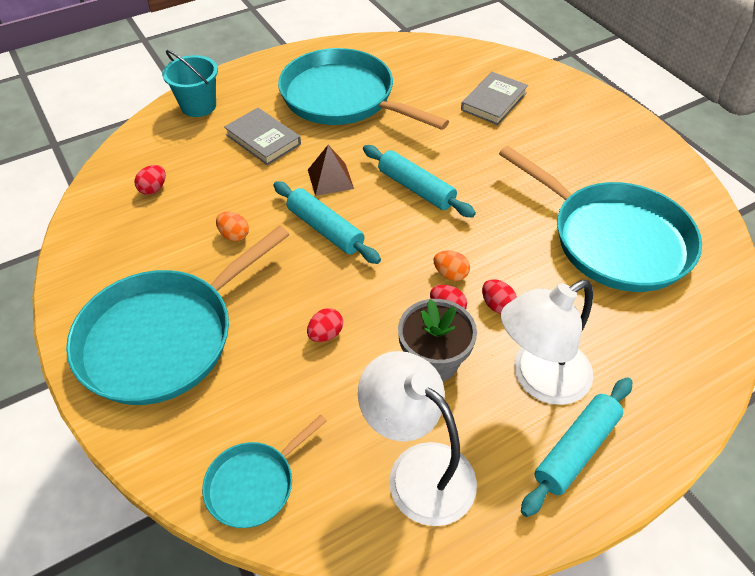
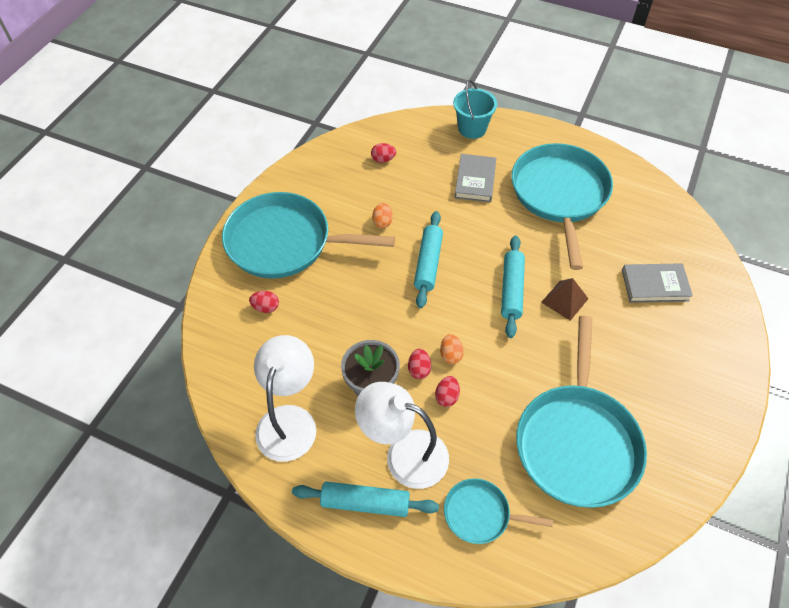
camera: 55 degrees right, 5 degrees up
turquoise pan [202,415,327,528] -> turquoise pan moved to [444,478,553,544]
red egg [307,308,343,342] -> red egg moved to [249,291,279,313]
brown pyramid [308,145,354,196] -> brown pyramid moved to [541,278,588,321]

